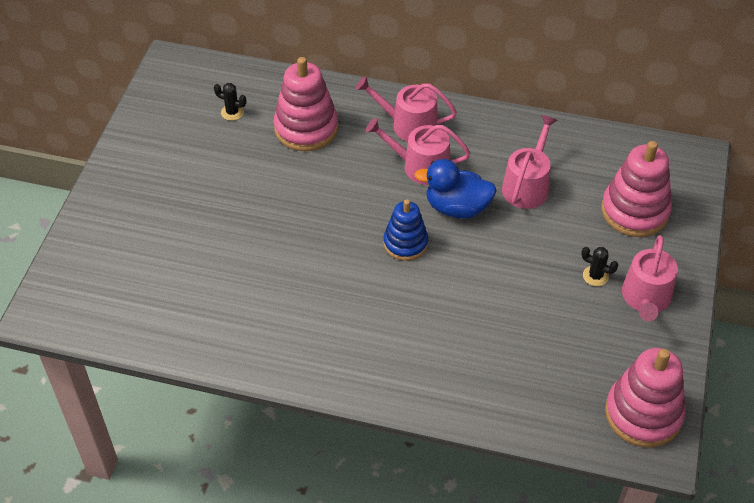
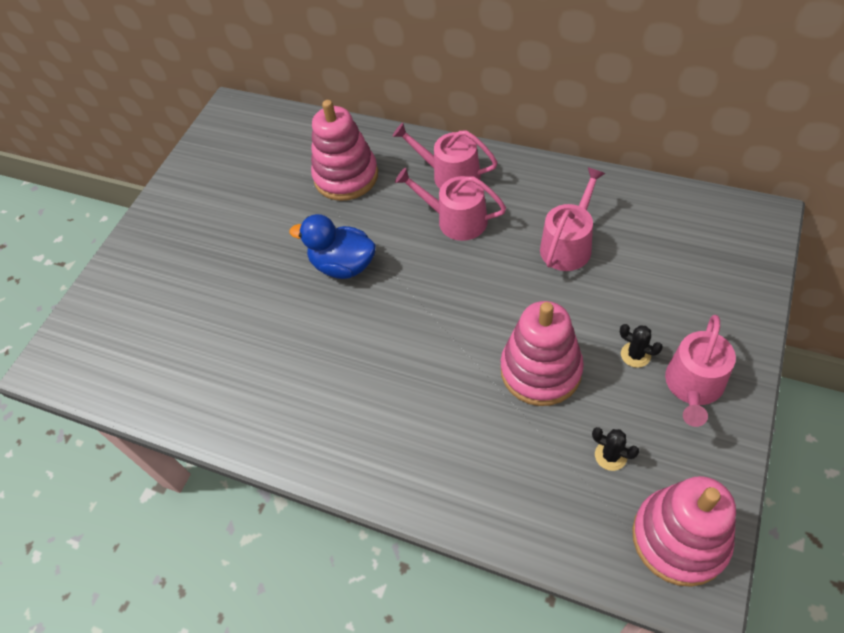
camera: 15 degrees right, 5 degrees up
black cactus [214,83,246,121] -> black cactus moved to [592,427,639,471]
blue stacking toy [383,200,428,261] -> none
blue duck [414,159,497,219] -> blue duck moved to [290,214,376,279]
pink stacking toy [601,141,672,237] -> pink stacking toy moved to [501,301,584,406]

